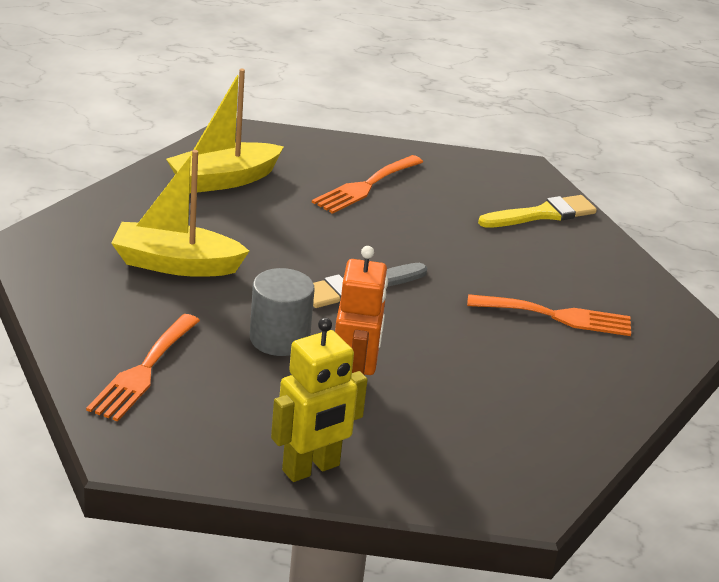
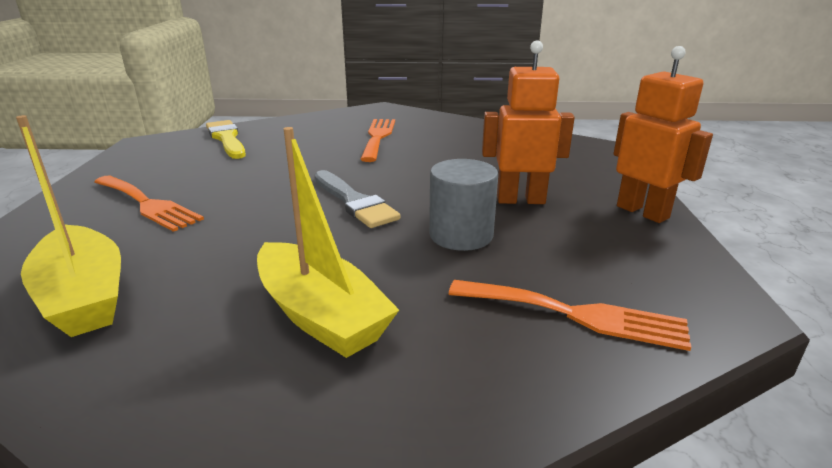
camera: 90 degrees left, 5 degrees down
yellow boat [111,150,249,277] -> yellow boat turned 45 degrees counterclockwise [257,127,399,358]
yellow robot [271,318,368,482] -> orange robot [613,46,713,223]

